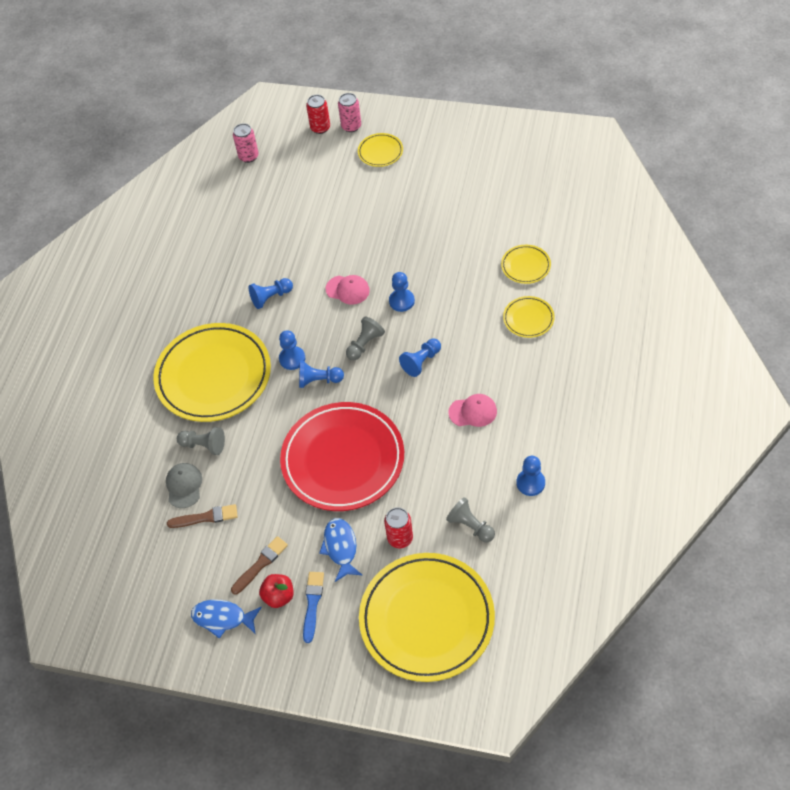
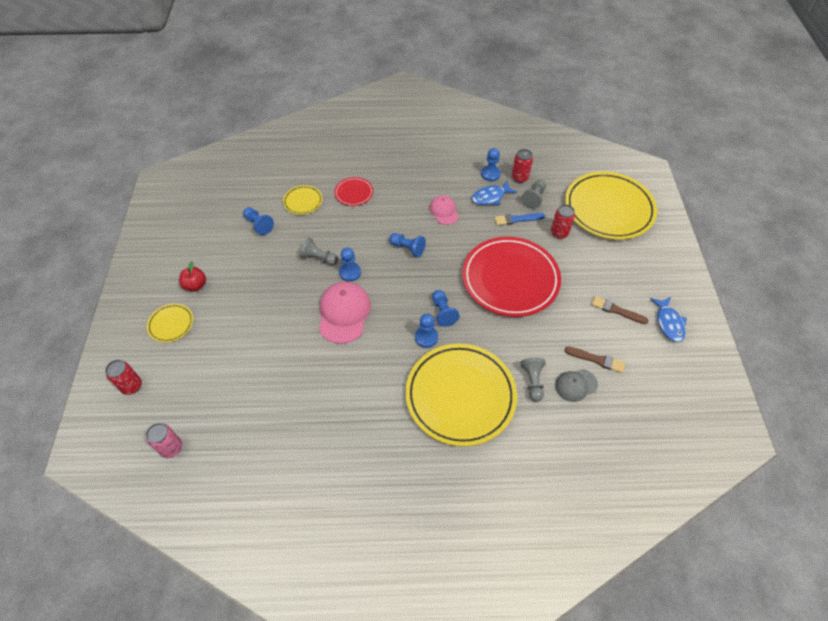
camera: 110 degrees left, 0 degrees up
brown brush [167,504,238,528] -> brown brush turned 135 degrees clockwise [565,346,625,373]
blue pawn [249,278,293,309] -> blue pawn moved to [243,207,274,235]
red apple [259,574,294,608] -> red apple moved to [179,262,206,292]
blue brush [303,572,324,643] -> blue brush moved to [494,213,545,226]
blue fish [319,518,362,582] -> blue fish moved to [472,181,517,205]
pink cap [326,275,370,305] -> pink cap [319,282,371,344], size x1.72
pink can [338,93,361,132] -> none
grey pawn [346,317,385,360] -> grey pawn moved to [300,238,338,265]
yellow plate [503,296,555,338] -> red plate [334,177,373,206]
none -> red can [512,149,533,183]

